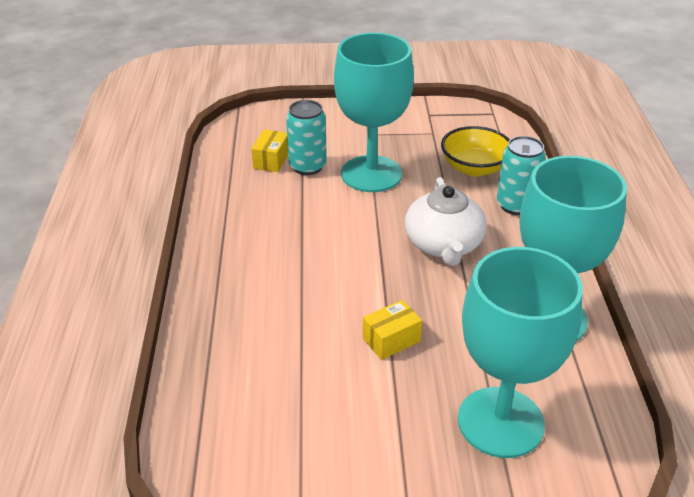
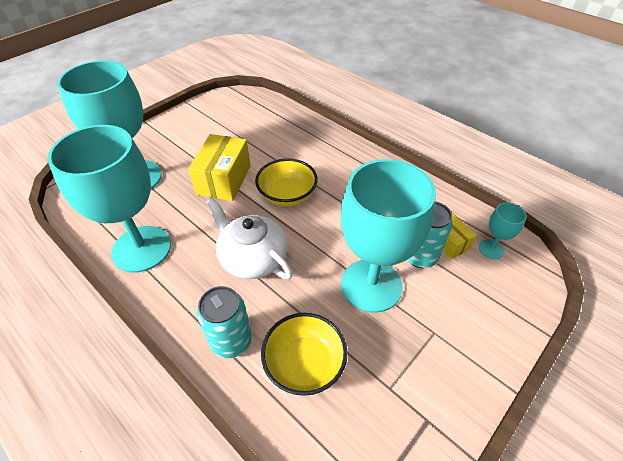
camera: 135 degrees right, 10 degrees up
yellow box [363,300,422,360] -> yellow box [188,134,250,201], size x1.75
none -> yellow bowl [255,158,318,206]
none -> turquoise goblet [479,203,527,259]

